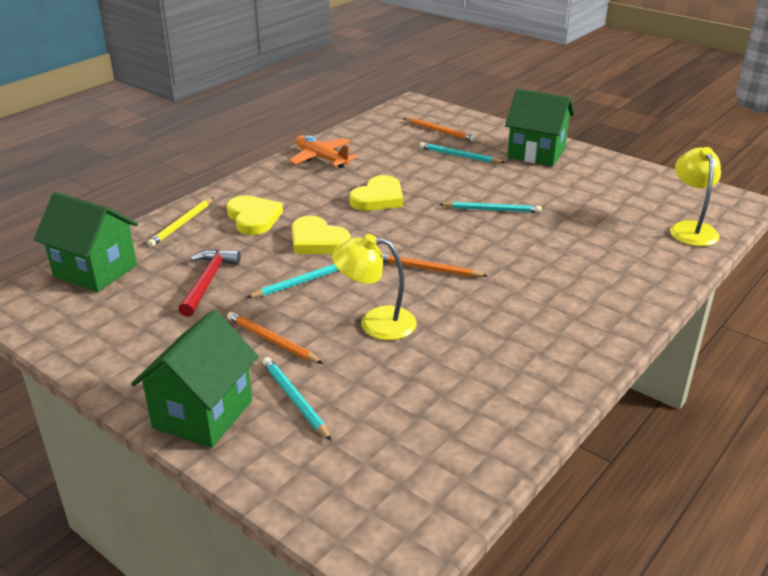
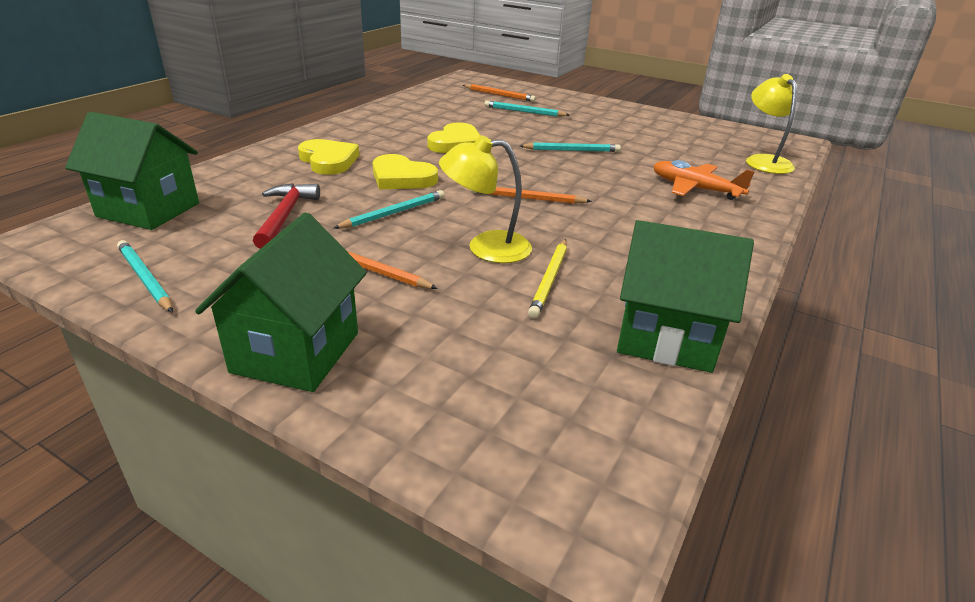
camera: 10 degrees left, 0 degrees up
yellow pencil [147,197,214,247] -> yellow pencil moved to [528,239,567,319]
turquoise pencil [262,357,332,441] -> turquoise pencil moved to [117,240,173,313]
orange plane [289,135,358,168] -> orange plane moved to [653,160,755,200]
green house [505,89,574,166] -> green house moved to [617,220,754,373]

